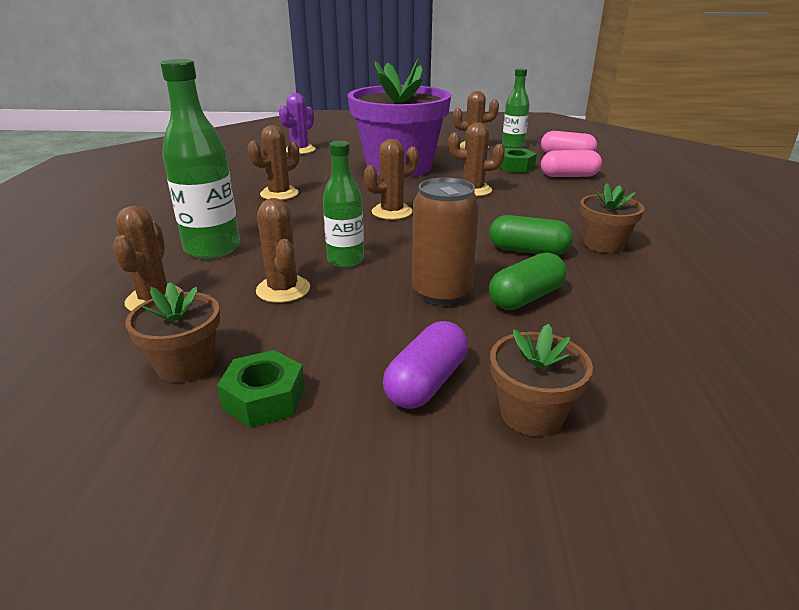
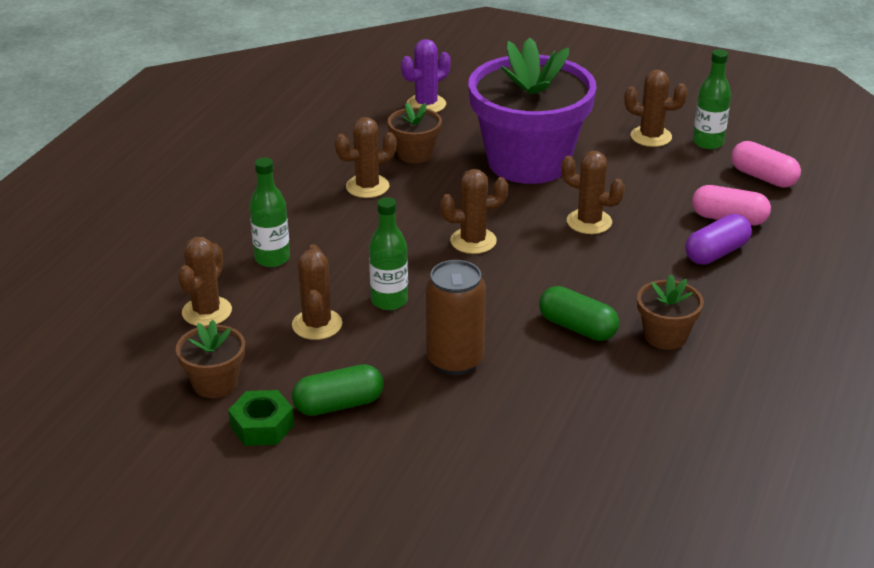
camera: 20 degrees right, 5 degrees up
green bottle [161,59,240,259] -> green bottle [249,158,290,267], size x0.65
purple capsule [383,321,468,409] -> purple capsule moved to [685,214,752,265]
green capsule [489,252,567,310] -> green capsule moved to [292,364,384,416]
brown flower pot [490,324,593,436] -> brown flower pot moved to [388,103,442,163]
green nut [500,148,537,173] -> none

